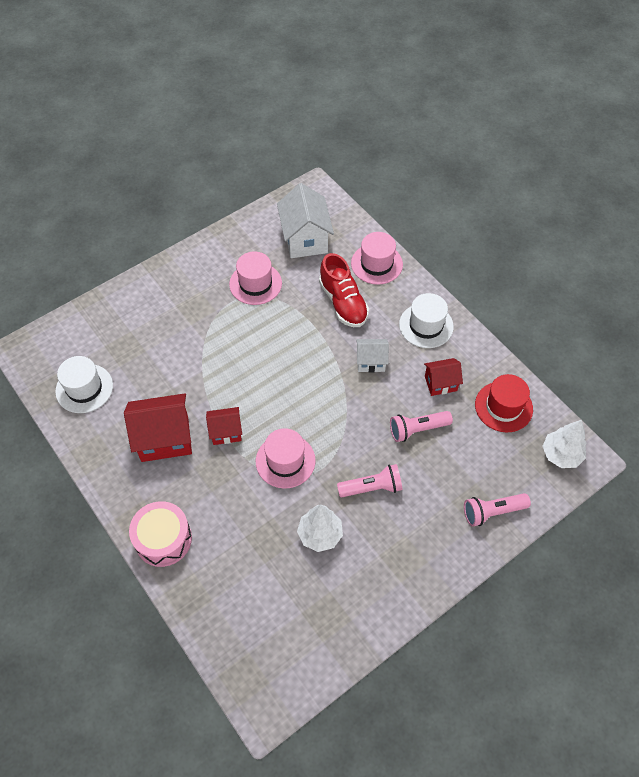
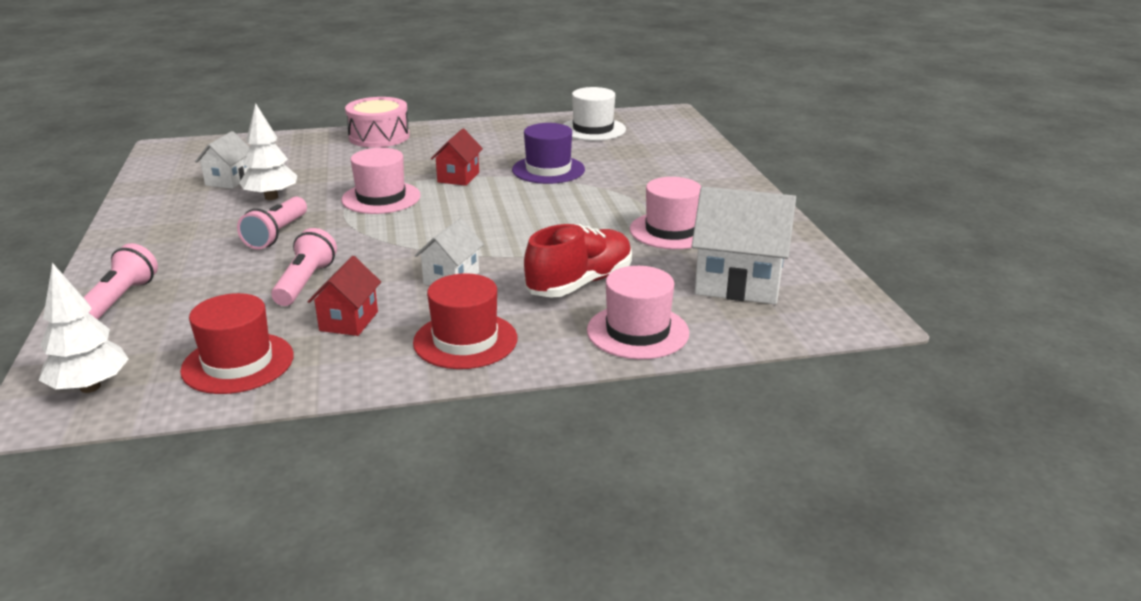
camera: 115 degrees right, 30 degrees down
red house [124,393,192,462] -> none
red shoe [319,253,369,327] -> red shoe turned 135 degrees clockwise [524,224,632,298]
white hat [399,293,454,348] -> red hat [413,273,517,369]
none -> white house [195,131,250,189]
none -> purple hat [512,123,585,184]

